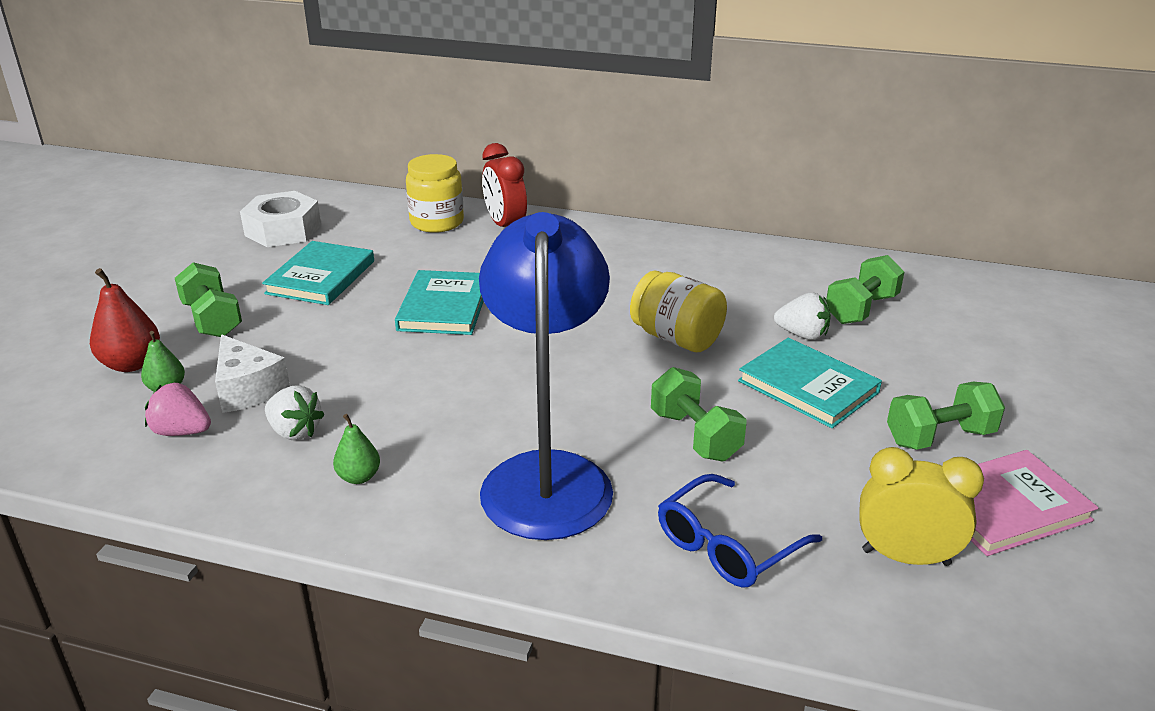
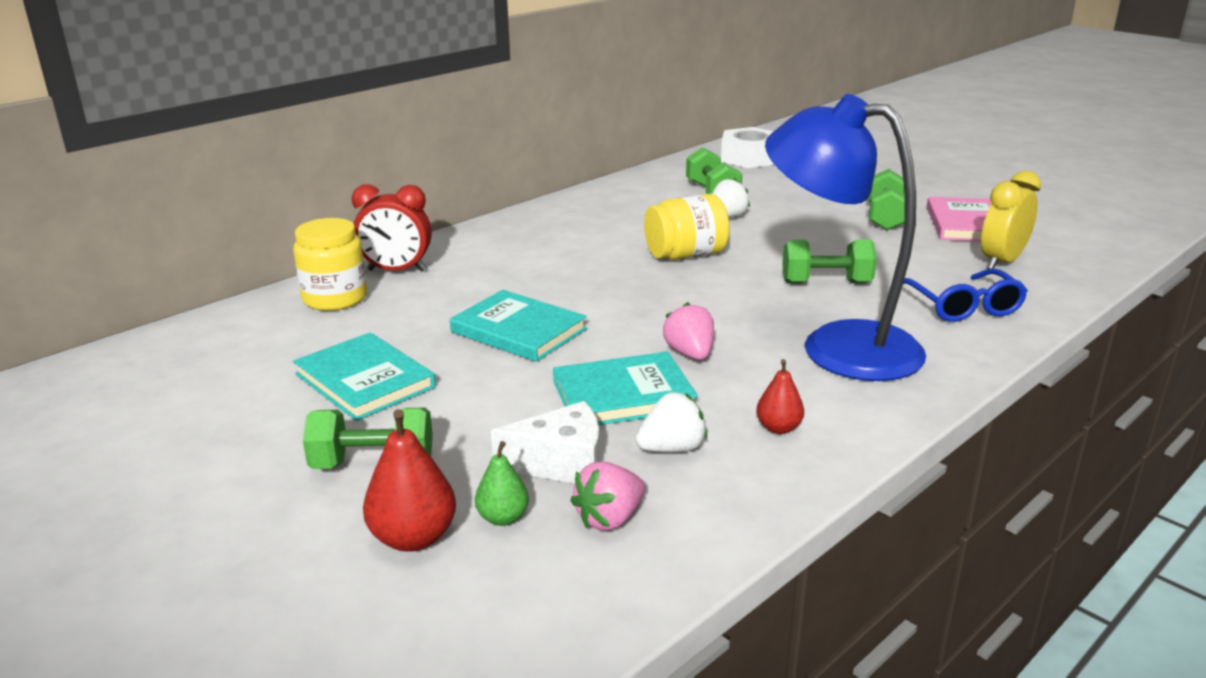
camera: 60 degrees left, 5 degrees down
white nut [240,191,321,247] -> white nut moved to [721,127,775,168]
green pear [333,414,380,484] -> red pear [756,359,804,434]
turquoise book [738,338,882,428] -> turquoise book moved to [553,351,698,425]
none -> pink strawberry [663,302,714,360]

